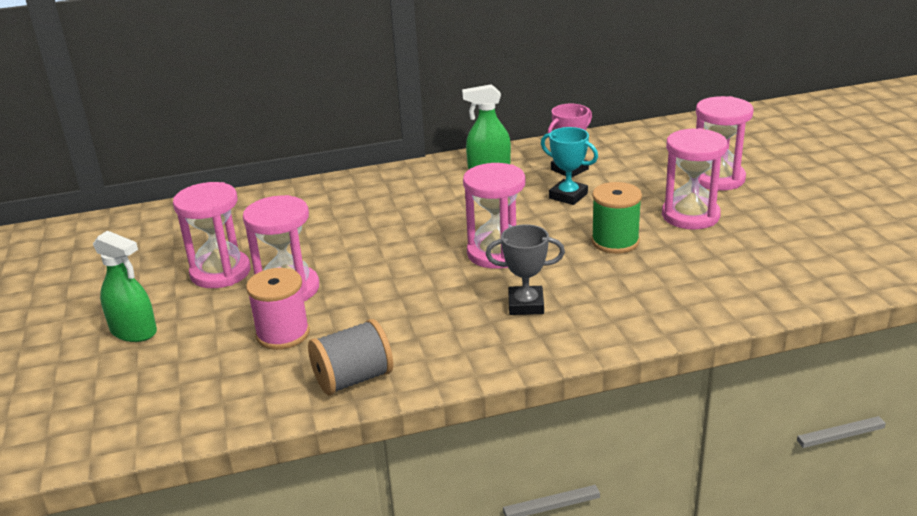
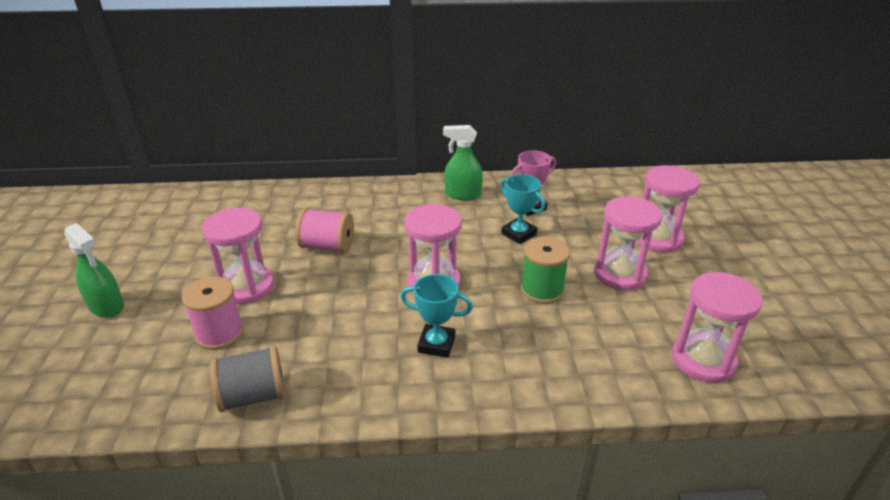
camera: 10 degrees right, 5 degrees up
pink hourglass [173,182,251,288] -> pink hourglass moved to [672,272,763,383]
grey trophy [486,224,565,315] -> turquoise trophy [401,274,473,358]
none -> pink spool [296,208,354,253]

